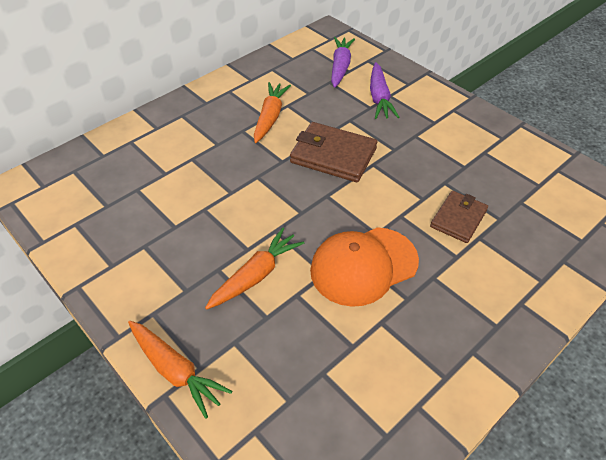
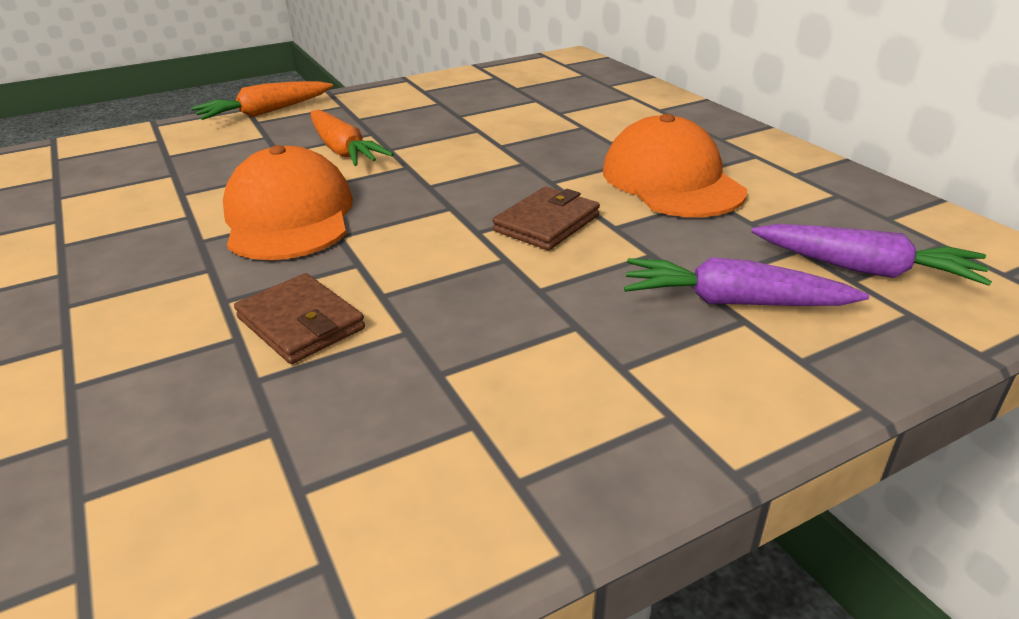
camera: 105 degrees right, 15 degrees down
orange carrot [254,82,291,143] -> orange cap [603,114,747,217]
brown wallet [290,122,377,182] -> brown wallet [493,187,600,250], size x0.65

